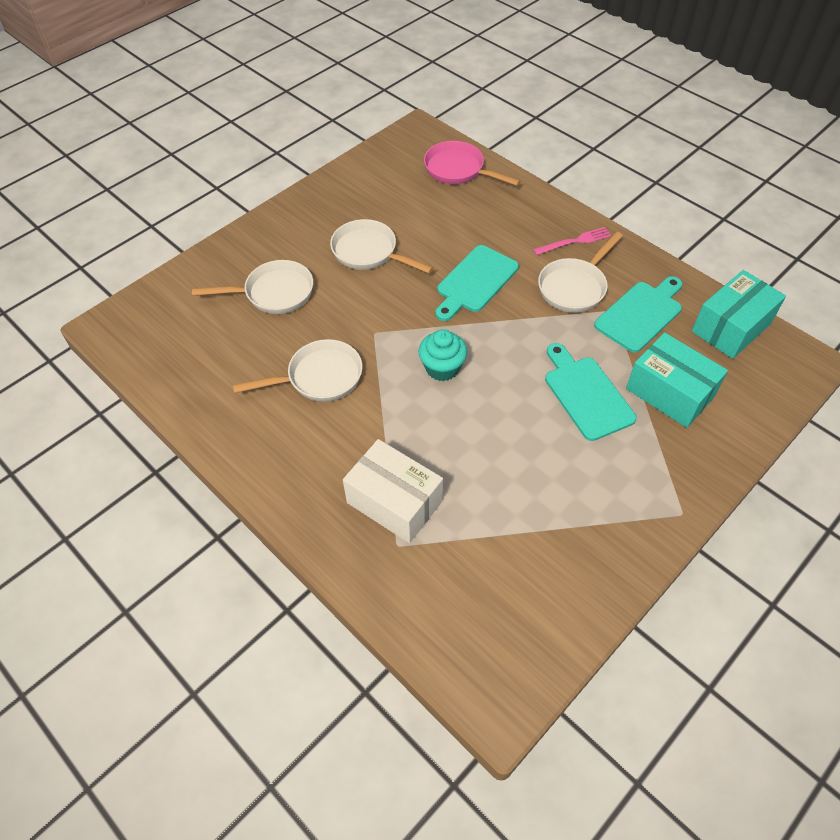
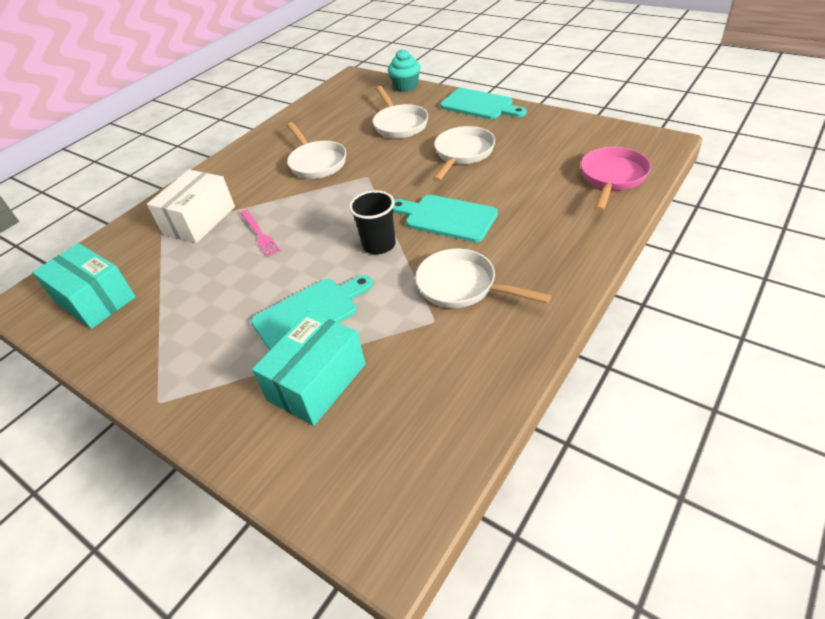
camera: 85 degrees right, 10 degrees down
turquoise cupcake [418,329,467,381] -> turquoise cupcake moved to [388,49,421,92]
pink fork [533,227,611,255] -> pink fork moved to [240,210,281,258]
turquoise cutting board [594,276,682,353] -> turquoise cutting board moved to [440,88,527,119]
turquoise box [692,270,786,359] -> turquoise box moved to [32,243,136,329]
none -> black cup [349,190,396,254]

